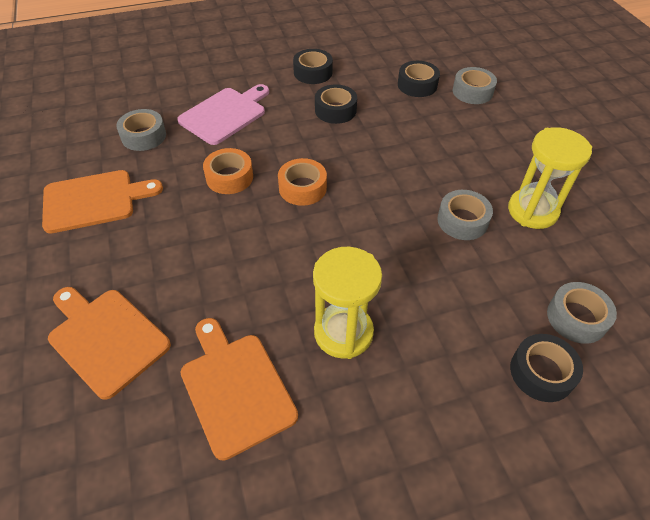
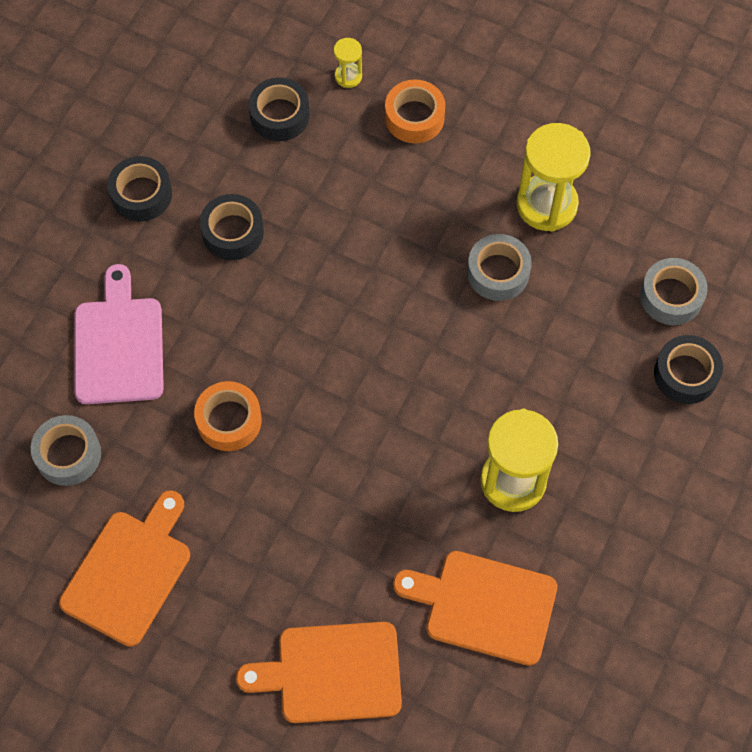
camera: 45 degrees left, 15 degrees up
orange tape [278,158,327,206] -> orange tape moved to [385,80,445,143]
grey tape [453,67,497,104] -> yellow hourglass [334,38,362,88]

